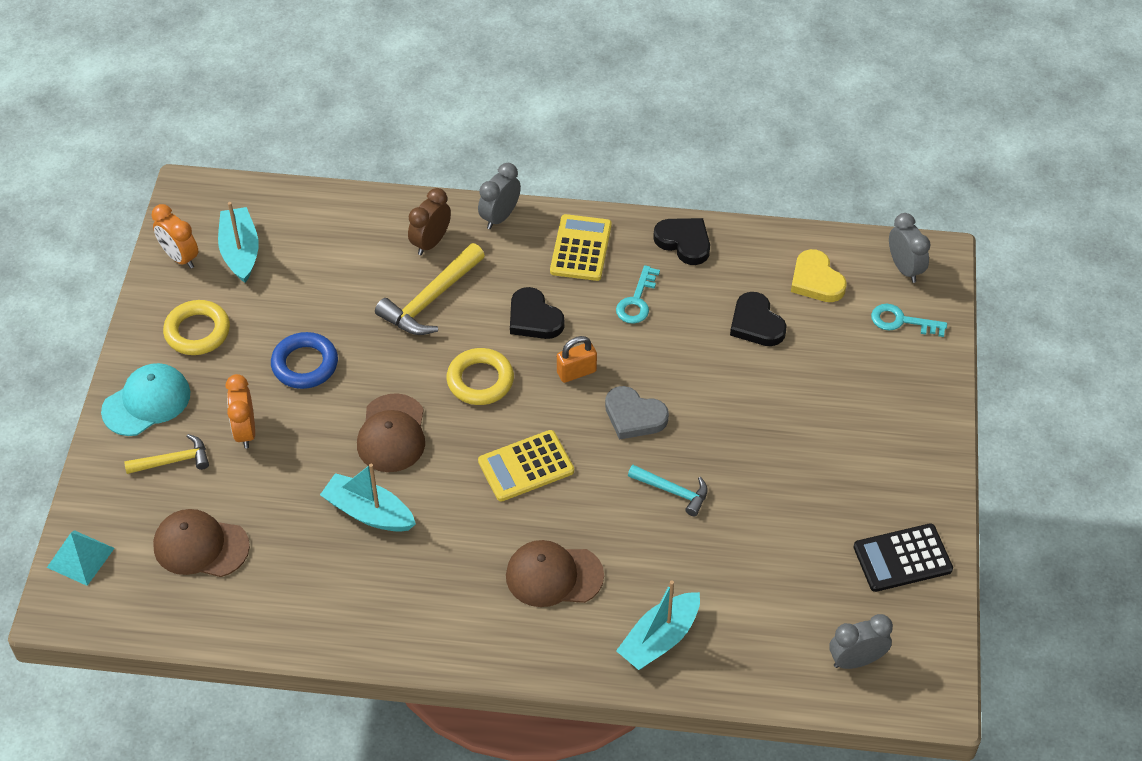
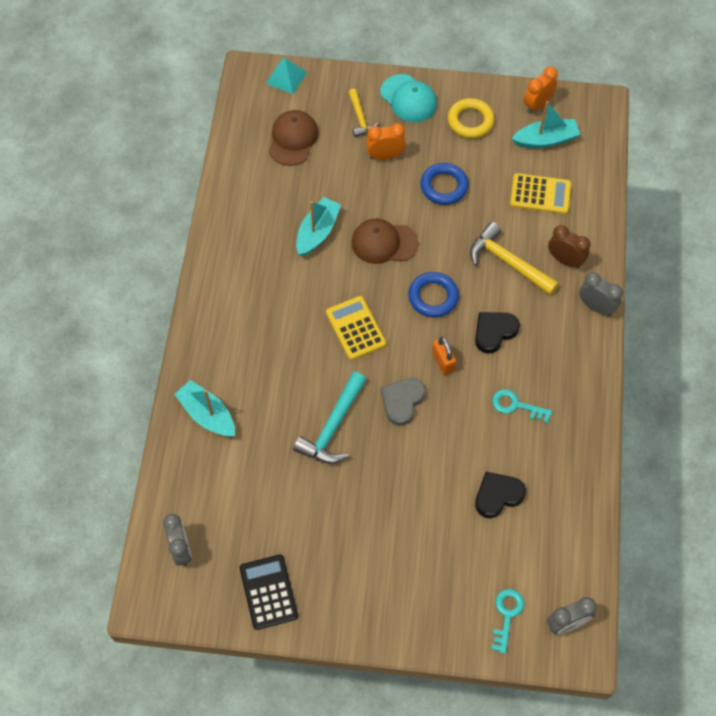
camera: 90 degrees right, 10 degrees up
yellow ring [446,348,514,405] -> blue ring [408,272,459,317]
brown cap [506,540,604,607] -> none
yellow calculator [550,214,612,281] -> yellow calculator moved to [510,173,571,214]
turquoise hammer [628,465,708,517] -> turquoise hammer [293,372,366,464], size x1.64
black heart [653,218,710,265] -> none
yellow heart [791,249,847,302] -> none

